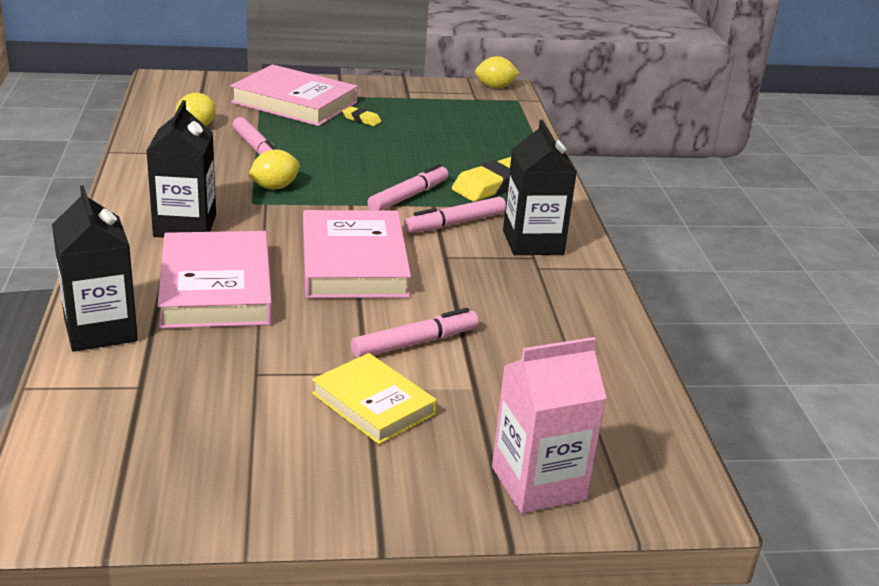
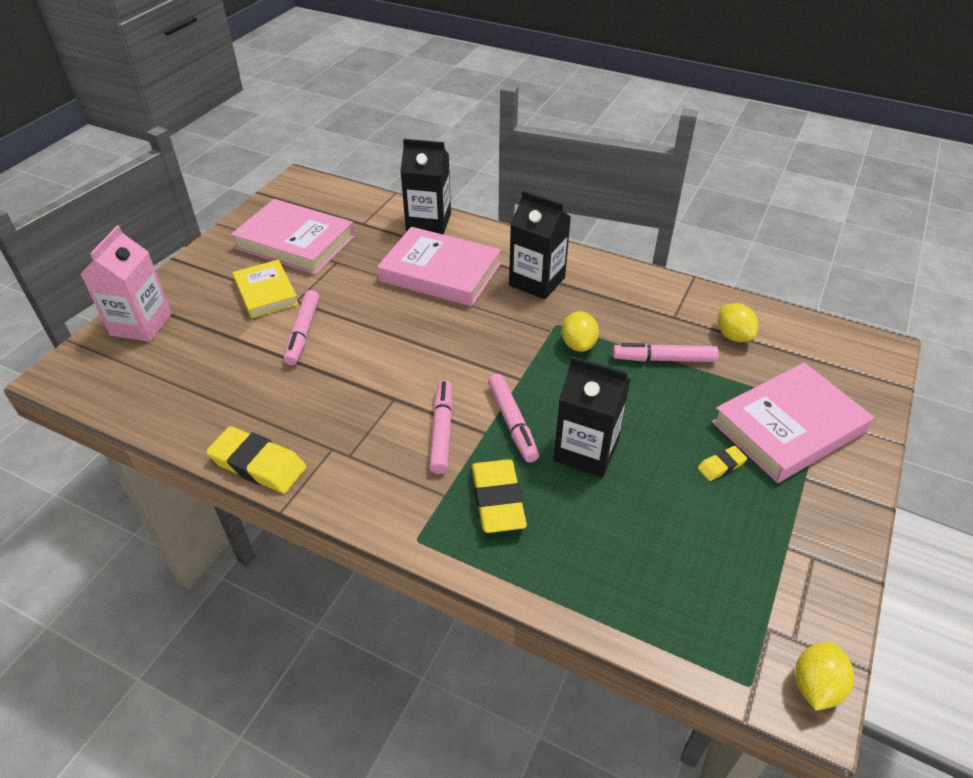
camera: 125 degrees right, 15 degrees up
pink book [303,210,411,298] -> pink book moved to [231,199,355,274]
yellow book [312,353,437,444] -> yellow book turned 75 degrees clockwise [233,260,299,319]
black carton [503,120,577,255] -> black carton moved to [554,356,631,477]
none -> yellow eraser [206,426,306,493]

